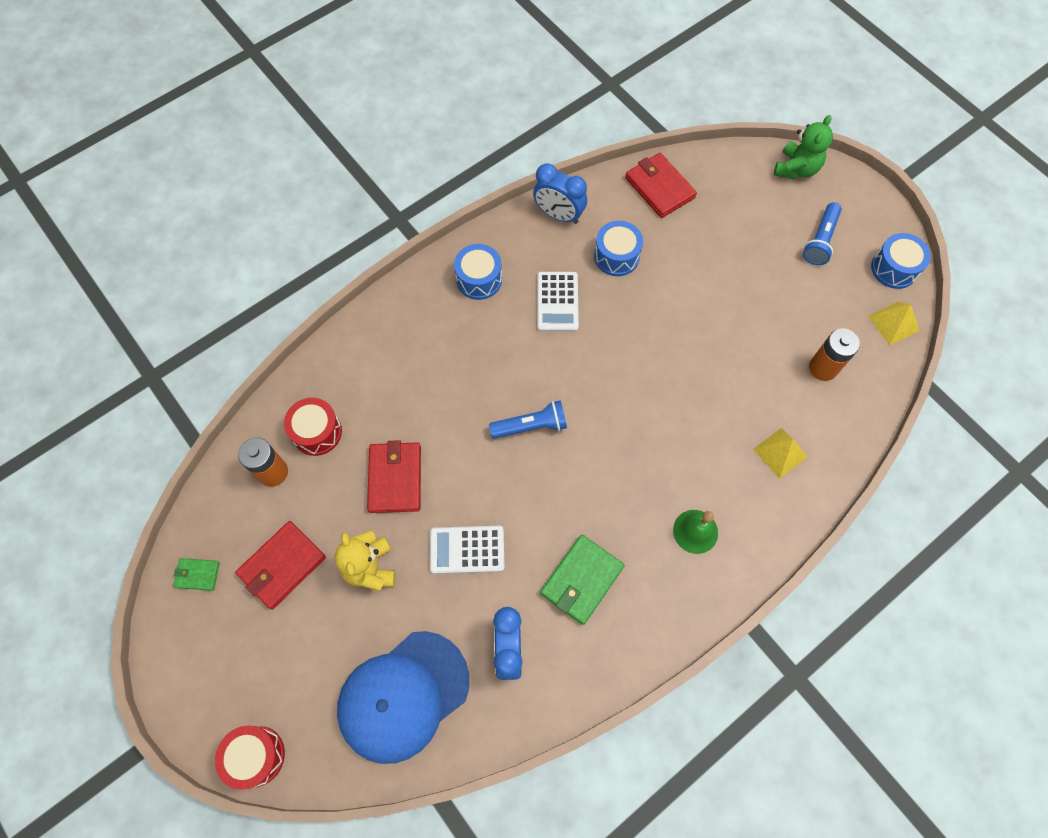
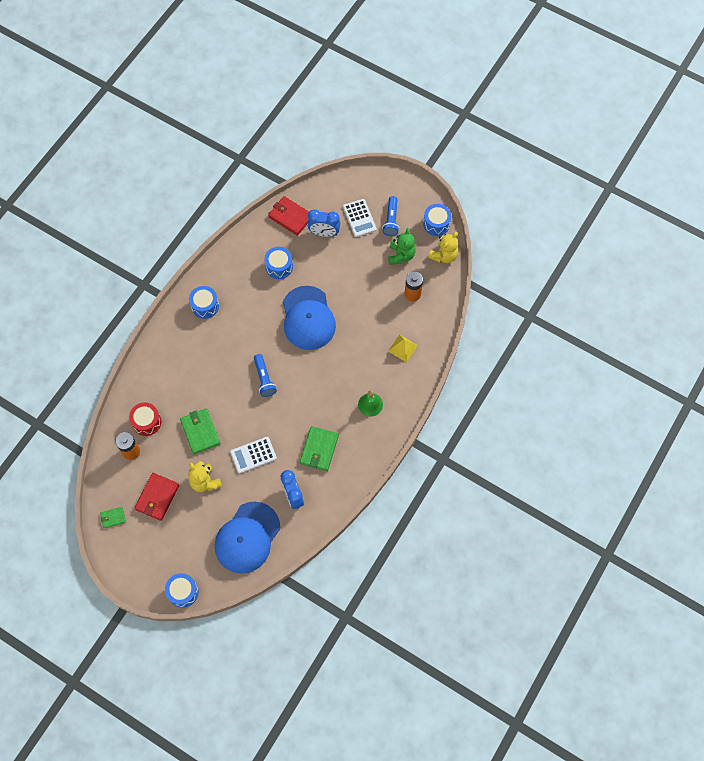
camera: 20 degrees left, 0 degrees up
red drum [215,726,285,790] -> blue drum [165,573,198,608]
red wallet [367,440,421,513] -> green wallet [180,408,221,454]
blue flashlight [489,400,567,439] -> blue flashlight turned 105 degrees clockwise [254,354,277,397]
blue clock [533,163,587,224] -> blue clock moved to [308,209,340,237]
white calculator [537,272,579,332] -> white calculator moved to [343,199,377,237]
green teddy bear [774,115,833,179] -> green teddy bear moved to [388,228,416,265]
yellow pyramid [868,302,920,345] -> yellow teddy bear [428,232,459,263]
none -> blue cap [283,286,336,350]

